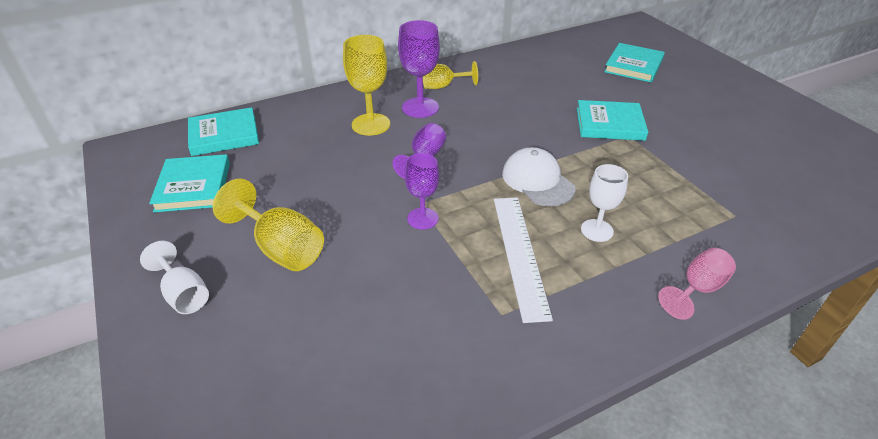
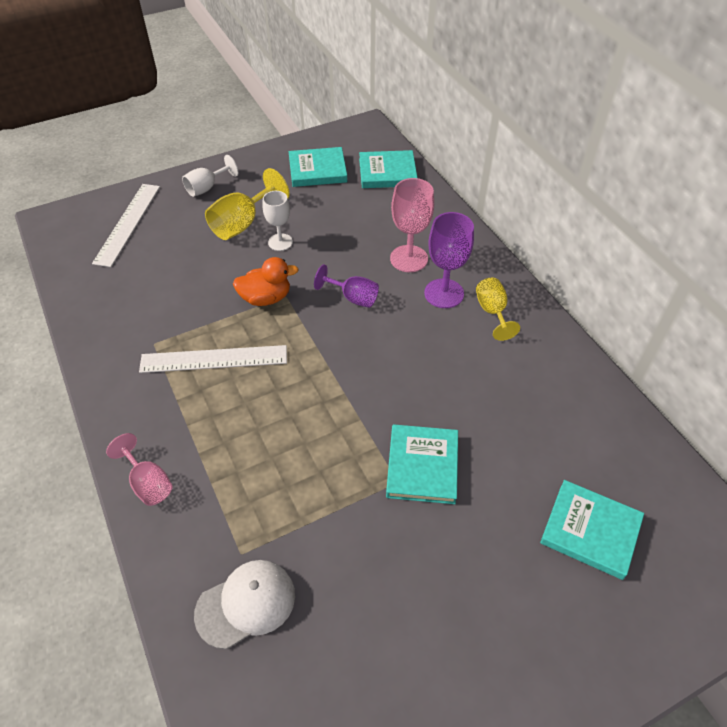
camera: 90 degrees right, 10 degrees up
turquoise book [188,107,259,156] -> turquoise book turned 75 degrees counterclockwise [359,150,417,188]
yellow goblet [343,35,390,136] -> pink goblet [390,178,434,272]
purple goblet [404,153,439,230] -> orange duck [233,257,299,306]
white cap [502,147,576,206] -> white cap moved to [194,560,295,649]
white goblet [581,164,628,242] -> white goblet moved to [263,191,293,251]
none -> white ruler [92,184,160,267]

